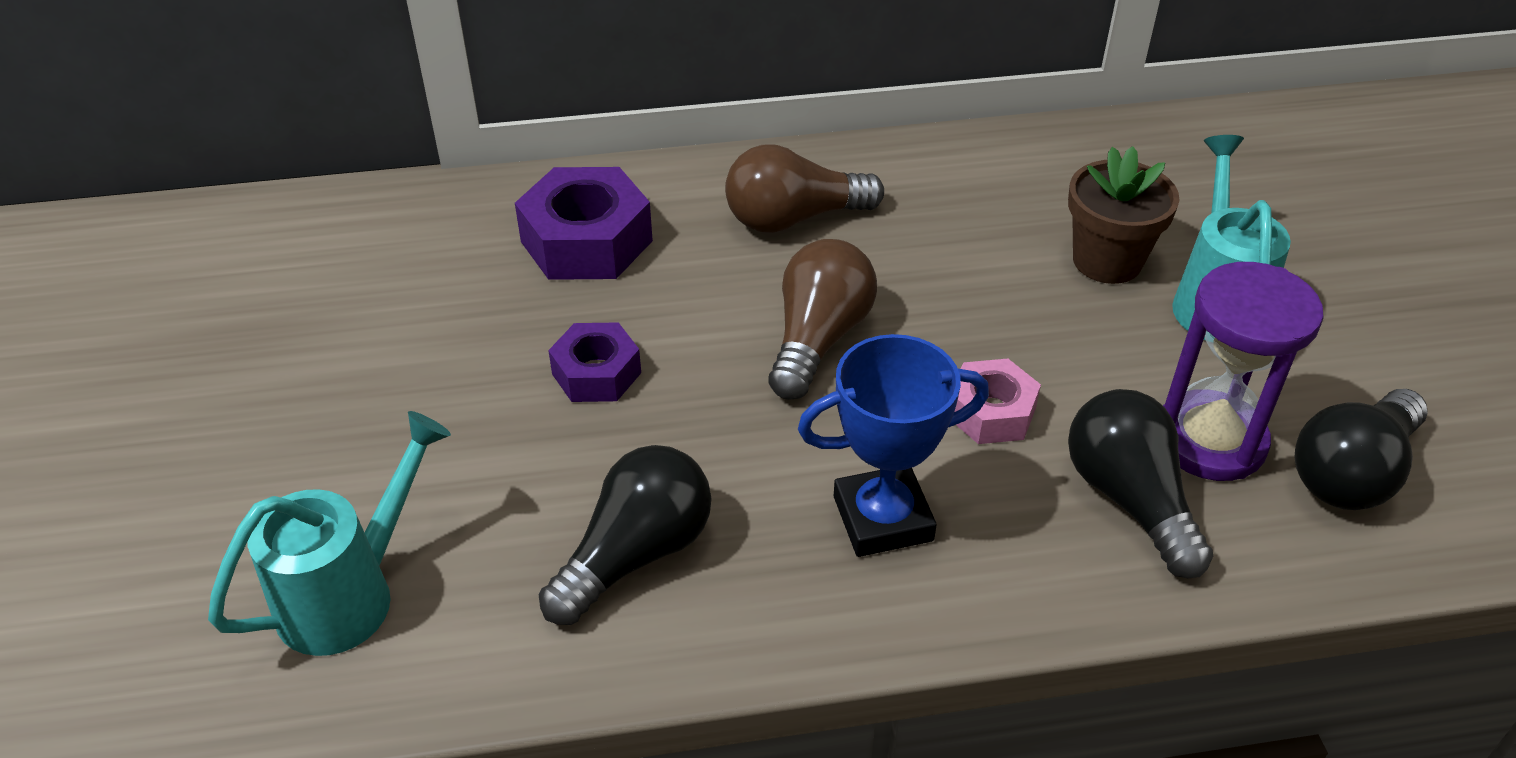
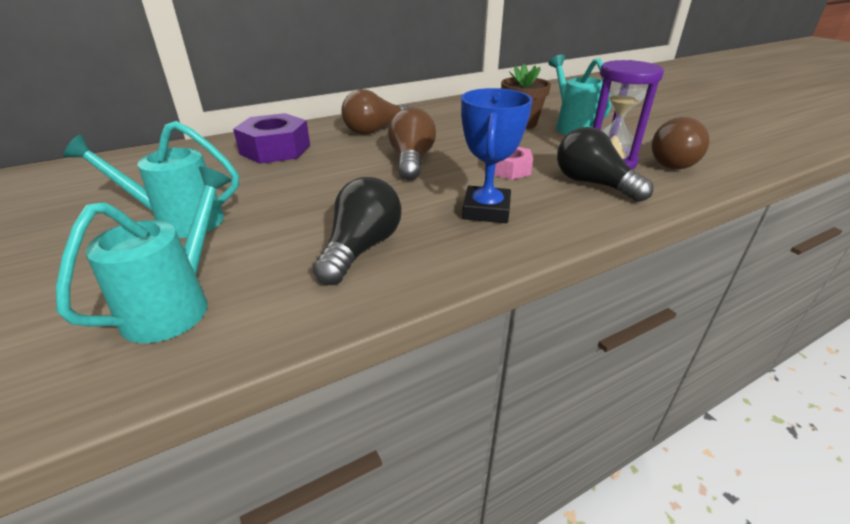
camera: 20 degrees left, 10 degrees down
purple nut [548,322,641,402] -> none
blue trophy [798,334,989,557] -> blue trophy turned 45 degrees counterclockwise [461,88,533,223]
black light bulb [1294,389,1428,510] -> brown light bulb [652,117,710,169]
none -> turquoise watering can [64,121,239,238]

